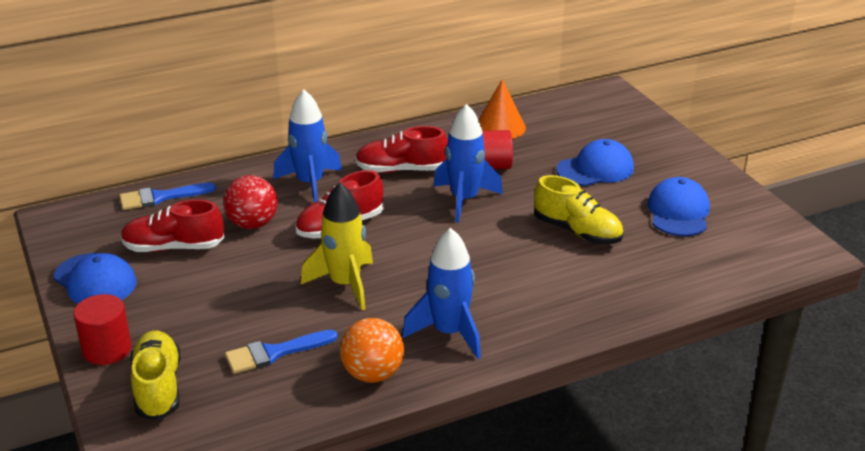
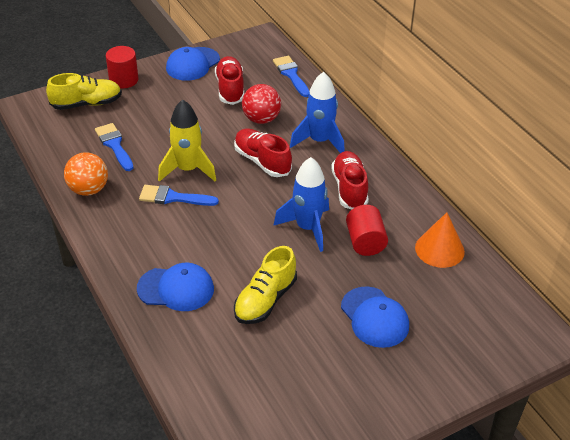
camera: 85 degrees right, 10 degrees up
blue rocket [402,228,481,359] -> none
blue cap [647,177,710,236] -> blue cap moved to [137,263,214,311]
none -> blue brush [139,185,219,206]

